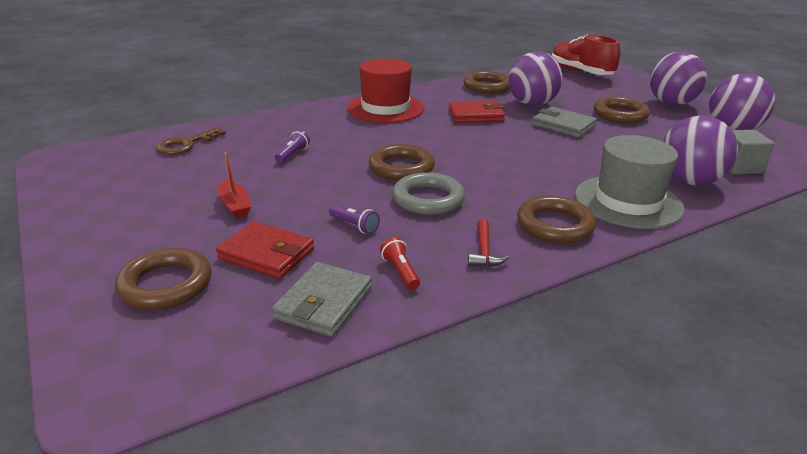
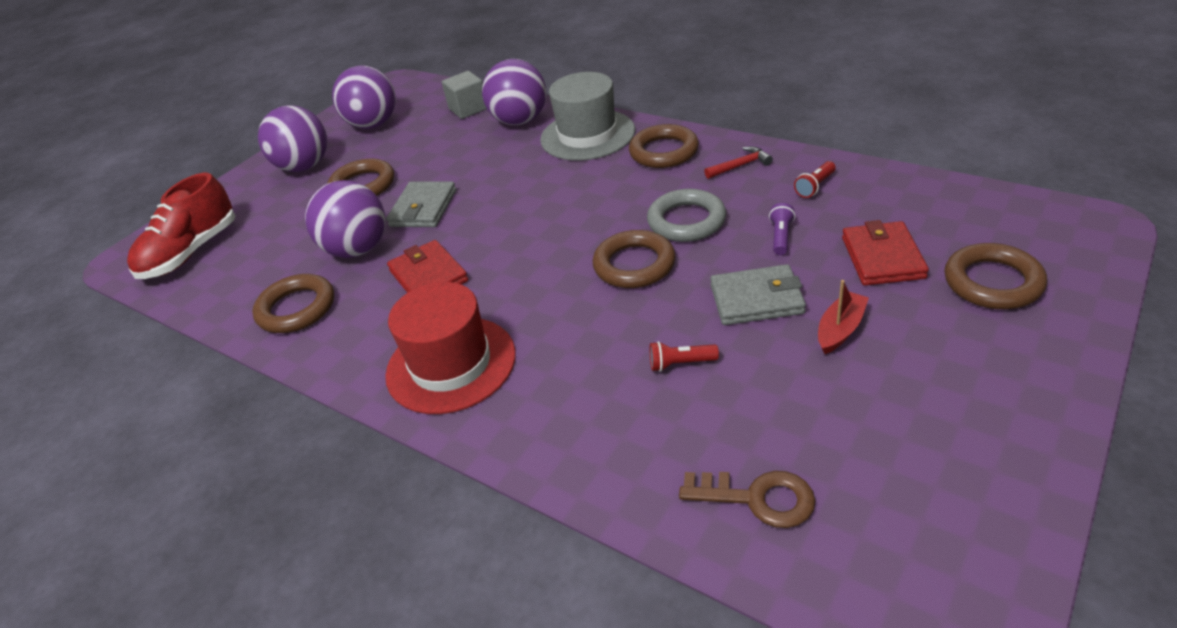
camera: 110 degrees left, 10 degrees up
grey wallet [272,262,372,337] -> grey wallet moved to [710,264,806,325]
purple flashlight [275,130,310,163] -> red flashlight [650,341,719,372]

